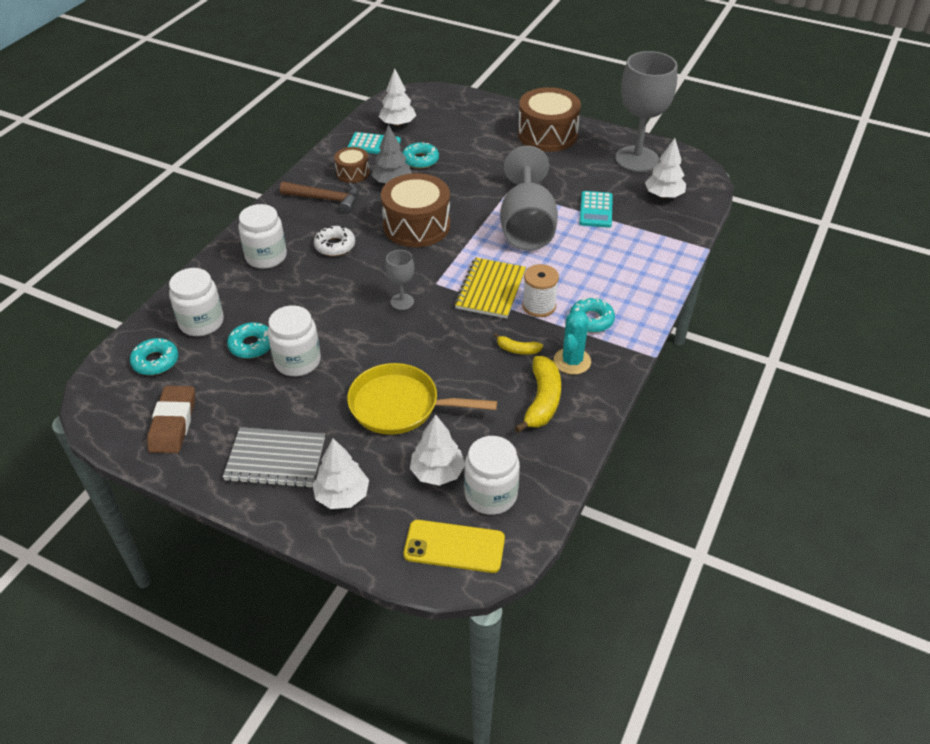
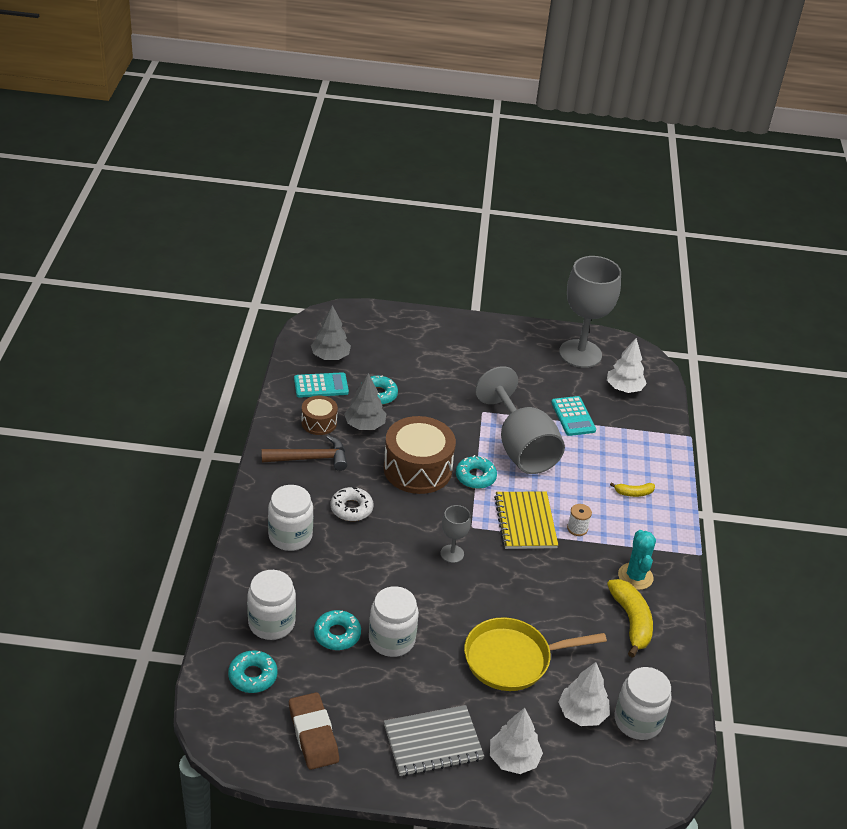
camera: 25 degrees left, 5 degrees down
white tree [379,68,416,127] -> grey tree [311,305,351,360]
yellow phone [404,520,505,573] -> none
yellow banana [494,333,543,355] -> yellow banana moved to [610,483,655,497]
brown drum [518,87,581,152] -> none
white spool [522,264,559,317] -> white spool [567,504,592,536], size x0.64
turquoise donut [570,297,615,332] -> turquoise donut moved to [456,455,497,489]

